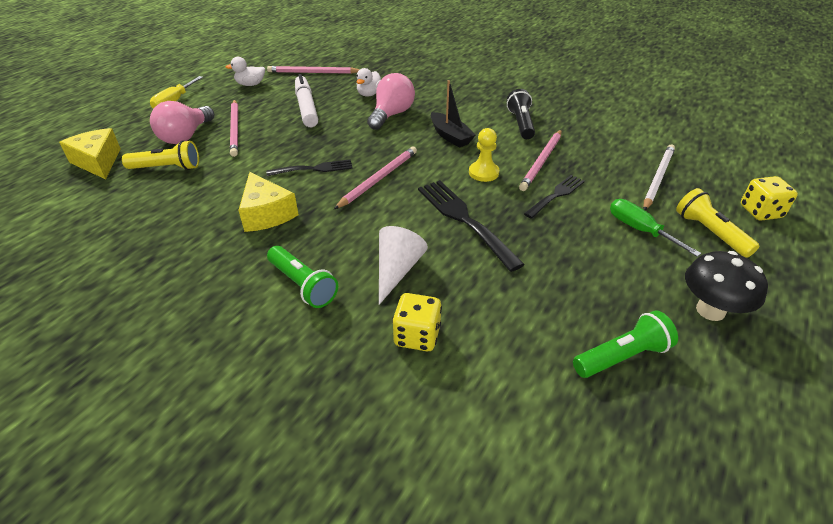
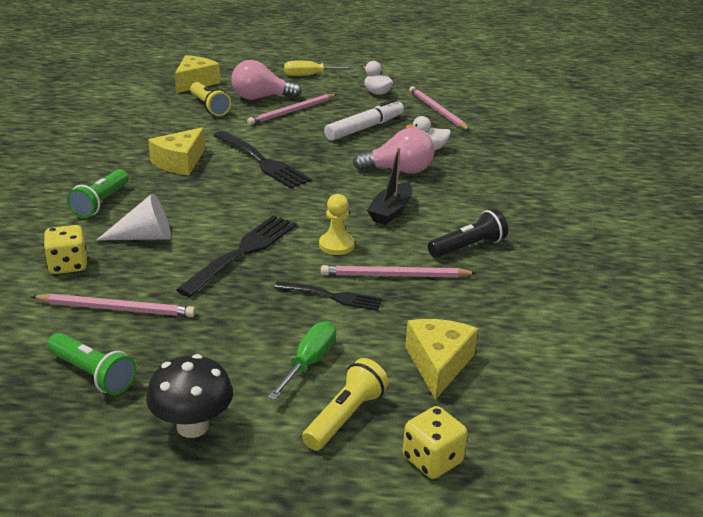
camera: 60 degrees right, 10 degrees down
black fork [266,159,353,176] -> black fork [213,131,312,189], size x1.62
pink pencil [334,147,417,209] -> pink pencil moved to [31,294,196,317]
white pencil [643,145,675,210] -> yellow cheese [405,319,478,400]

